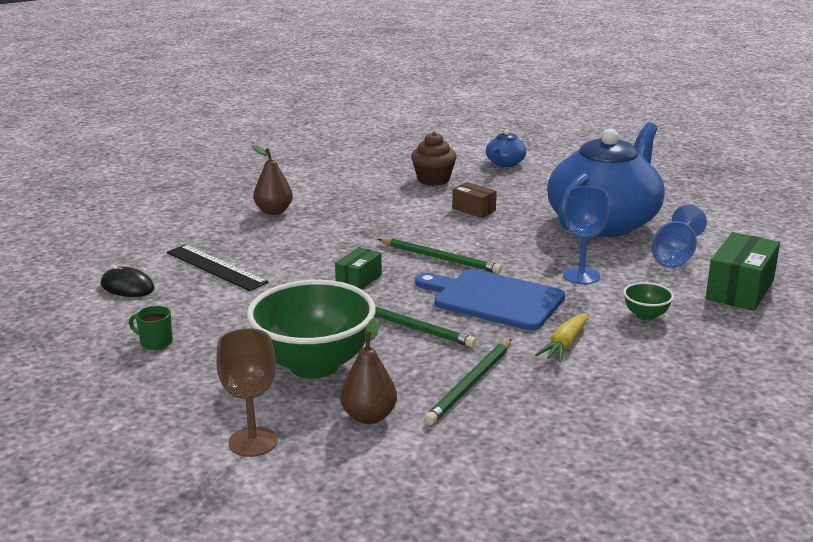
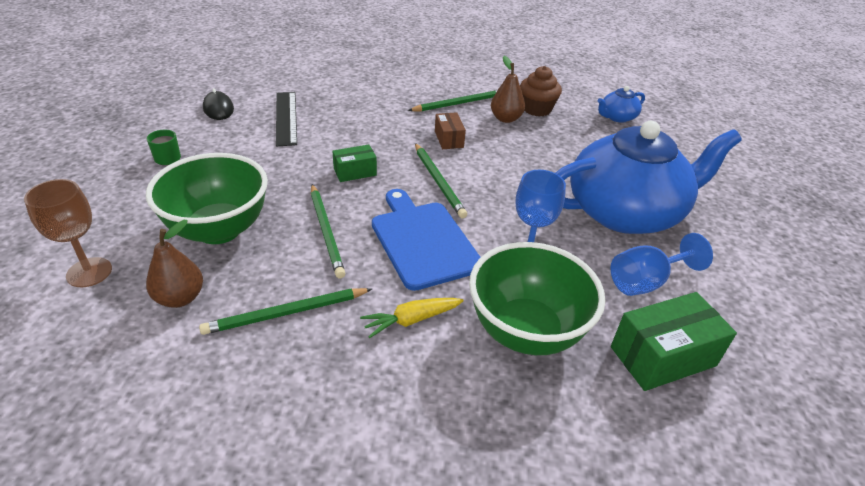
camera: 35 degrees right, 15 degrees up
brown pear [252,145,293,215] -> brown pear moved to [491,56,525,123]
brown box [452,182,497,218] -> brown box moved to [435,112,466,149]
green bowl [623,282,674,321] -> green bowl [469,242,605,355], size x2.35
none -> green pencil [408,90,497,112]

